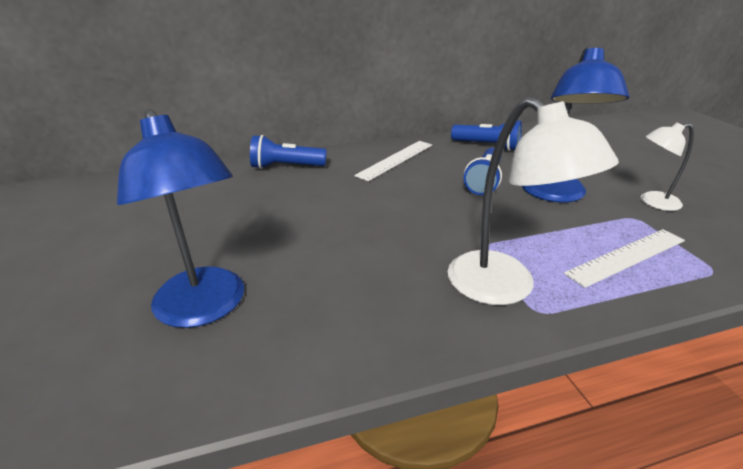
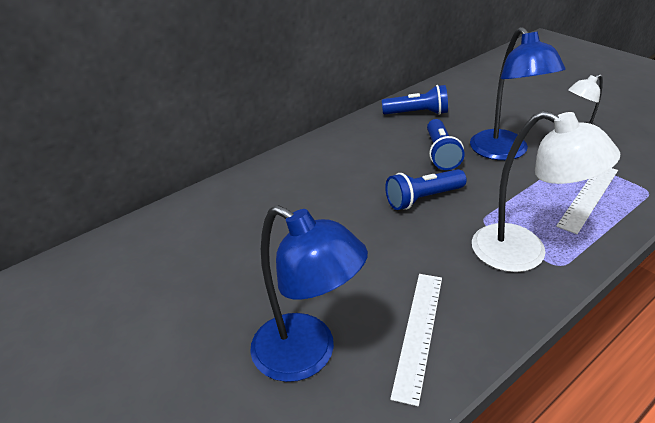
camera: 20 degrees left, 5 degrees up
blue flashlight [250,135,327,169] -> blue flashlight moved to [385,169,467,210]
white ruler [354,141,432,181] -> white ruler moved to [390,274,442,406]

